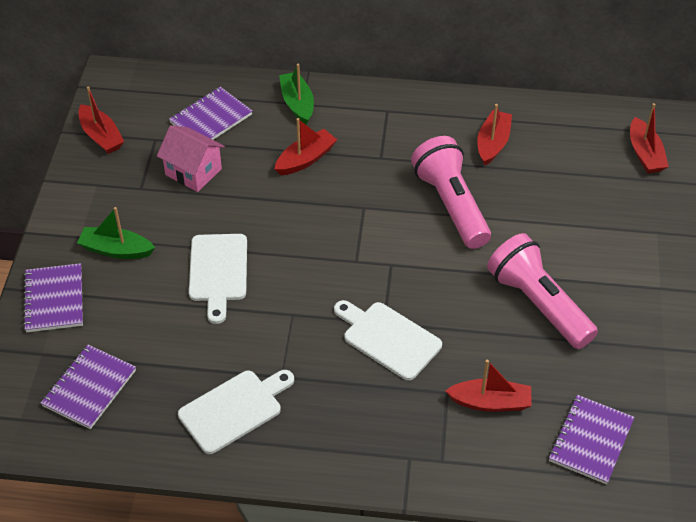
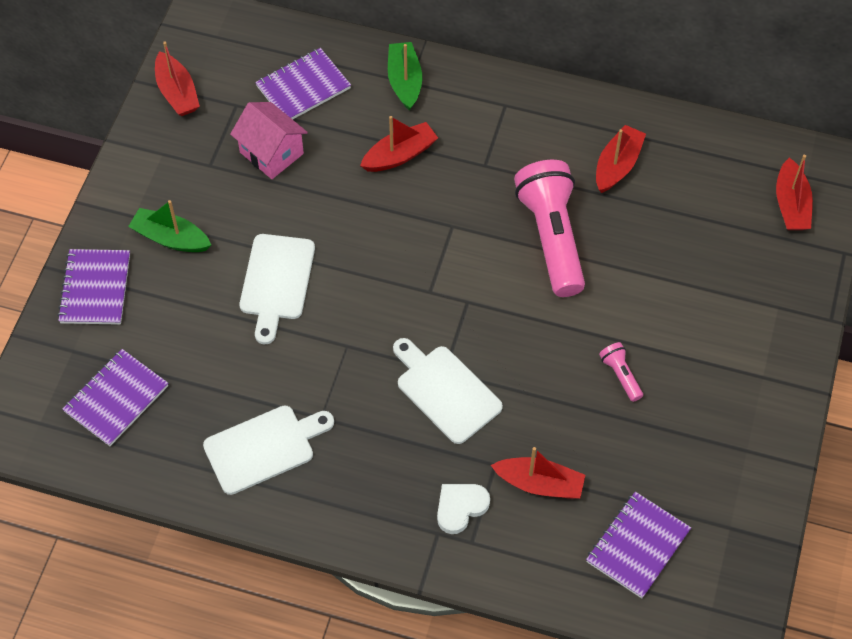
camera: 10 degrees right, 10 degrees up
pink flashlight [487,233,598,349] -> pink flashlight [599,342,643,402], size x0.42
none -> white heart [437,484,490,534]

